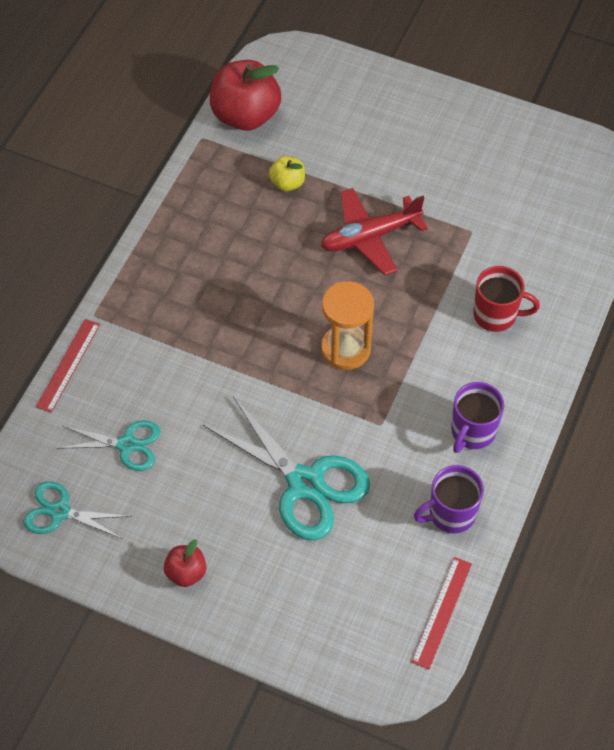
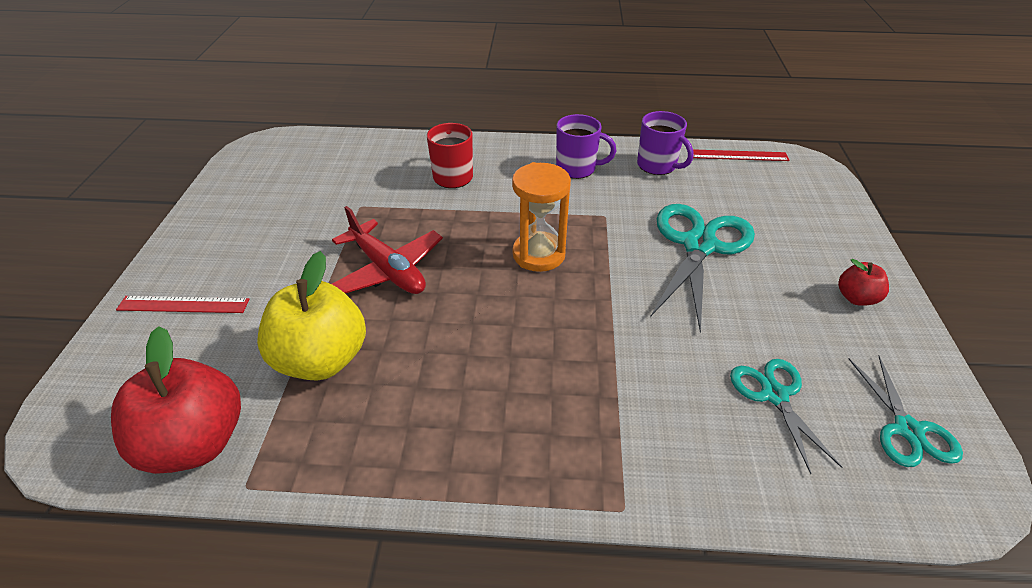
camera: 110 degrees left, 15 degrees down
red ruler [36,319,100,413] -> red ruler moved to [116,296,250,313]
yellow apple [269,156,305,191] -> yellow apple [257,251,366,381], size x2.02

